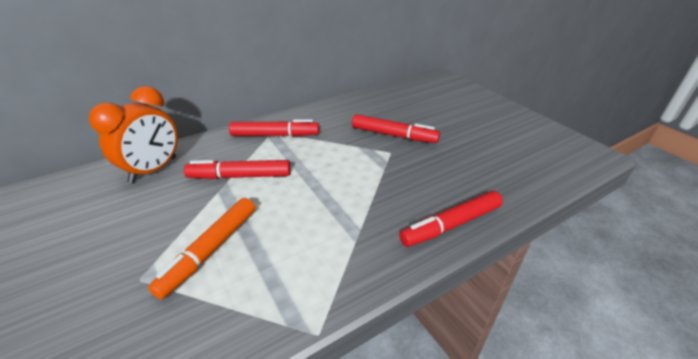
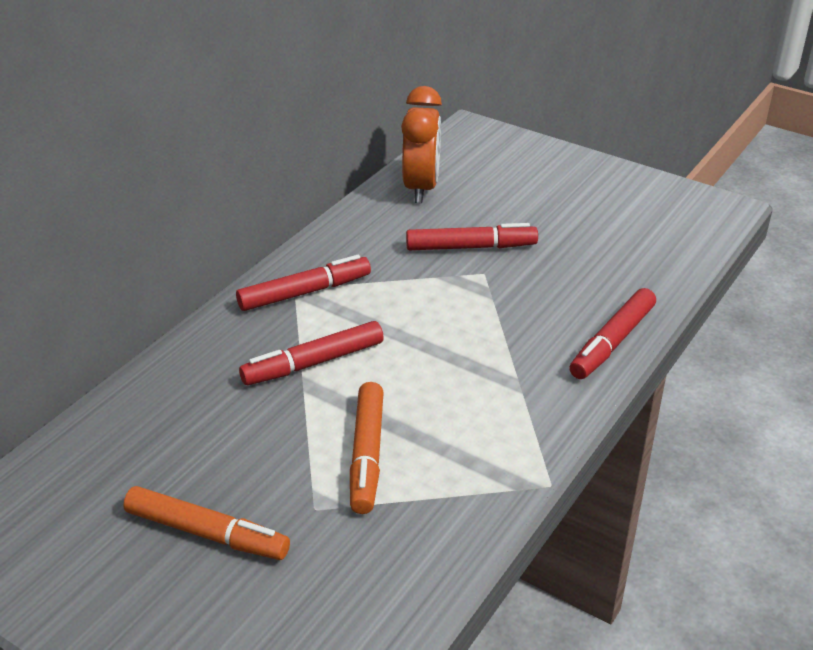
camera: 25 degrees left, 0 degrees up
orange clock [89,86,178,183] -> orange clock moved to [401,86,442,203]
none -> orange marker [123,486,290,560]

